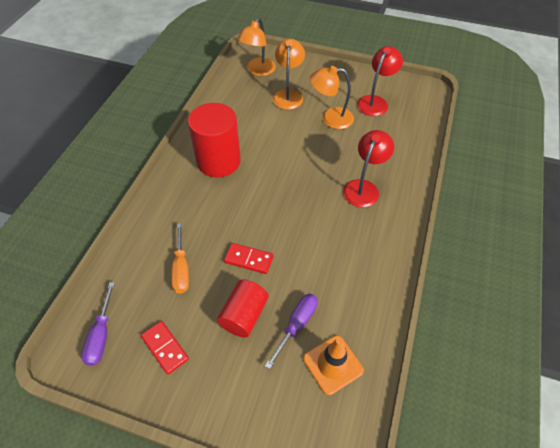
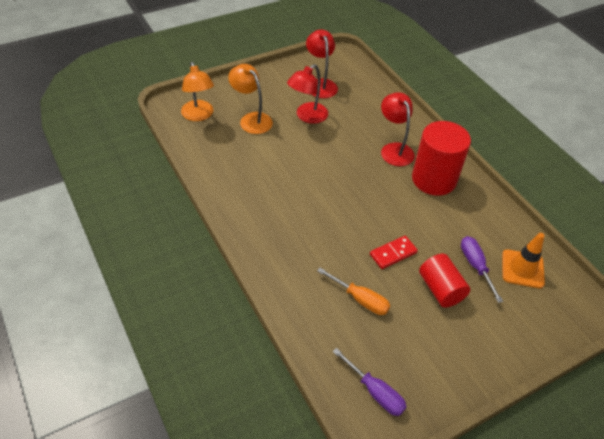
camera: 50 degrees left, 5 degrees down
red domino [141,321,189,375] -> none
red cylinder [188,103,241,178] -> red cylinder moved to [412,121,471,196]
orange lamp [310,66,354,129] -> red lamp [287,64,328,124]

